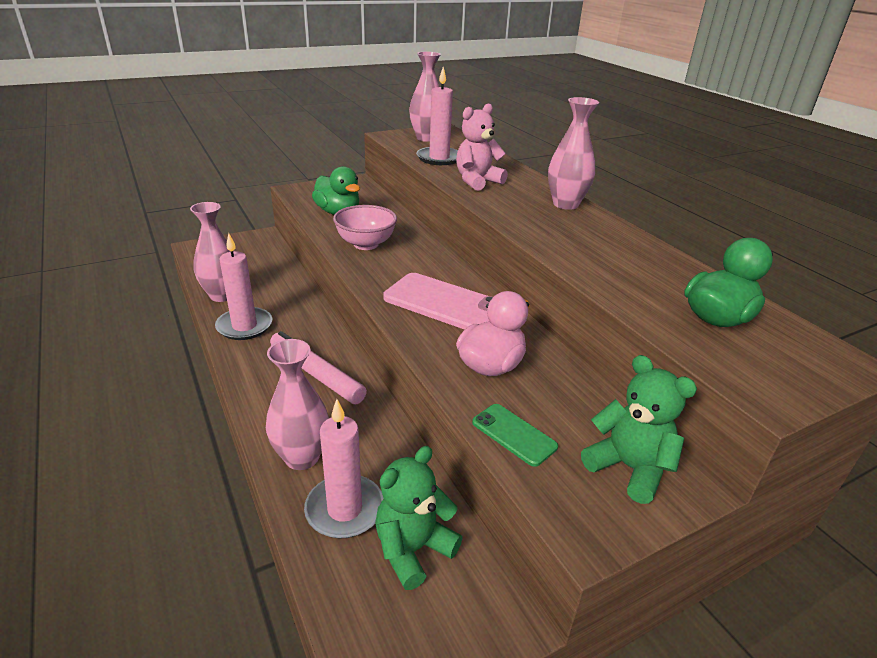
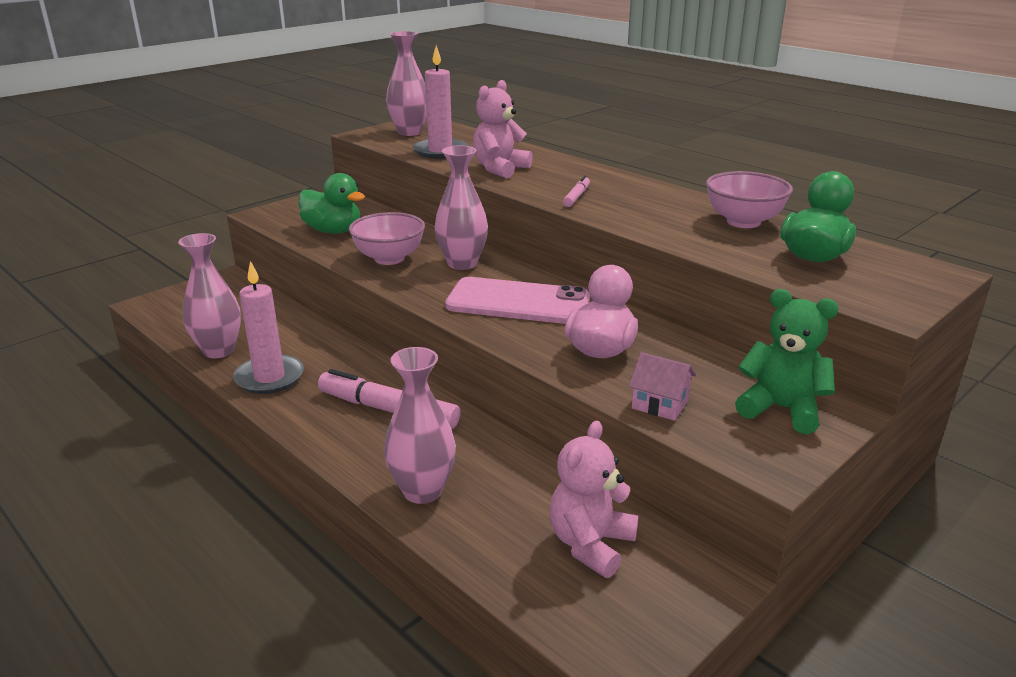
camera: 15 degrees left, 5 degrees down
pink candle [304,399,384,539] -> none
green teddy bear [375,446,462,590] -> pink teddy bear [549,421,639,578]
green phone [472,404,558,467] -> pink house [629,352,696,421]
pink vase [548,97,599,210] -> pink vase moved to [435,145,488,270]
none -> pink marker [563,176,590,207]
none -> pink bowl [706,171,793,228]

